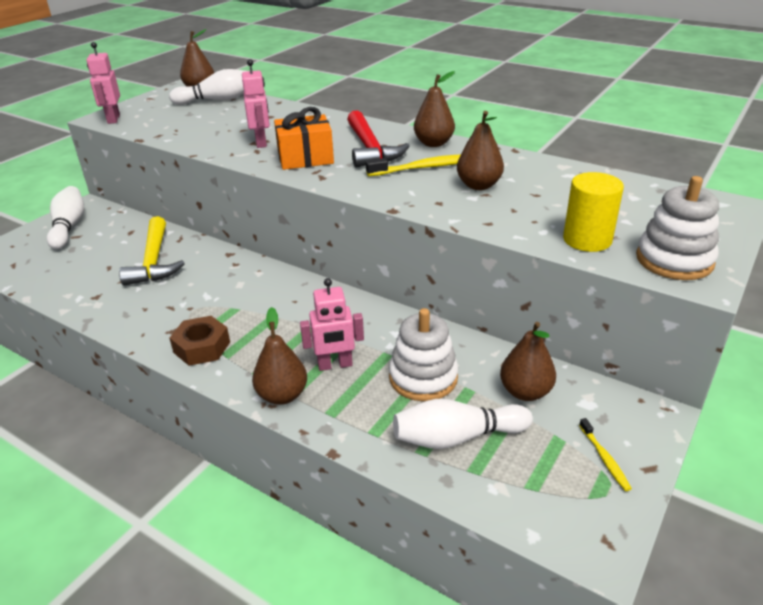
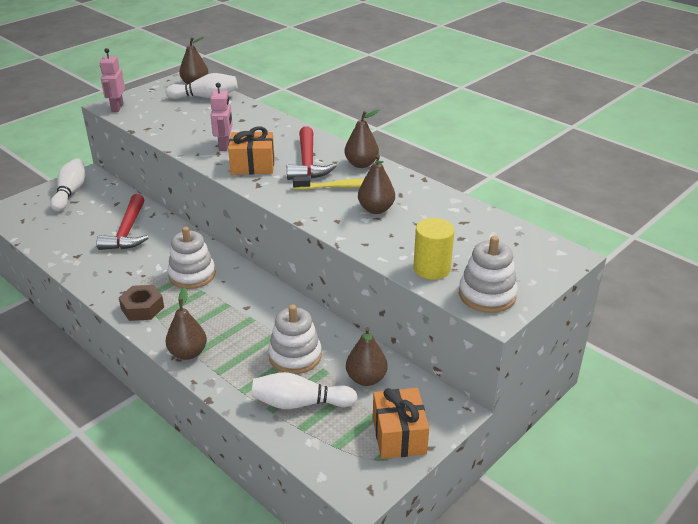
camera: 10 degrees right, 0 degrees up
yellow hammer [119,216,185,286] -> red hammer [96,194,148,250]
pink robot [300,278,364,371] -> none
yellow toothbrush [579,418,632,491] -> orange gift [373,388,429,459]
none -> white stacking toy [168,227,216,289]

